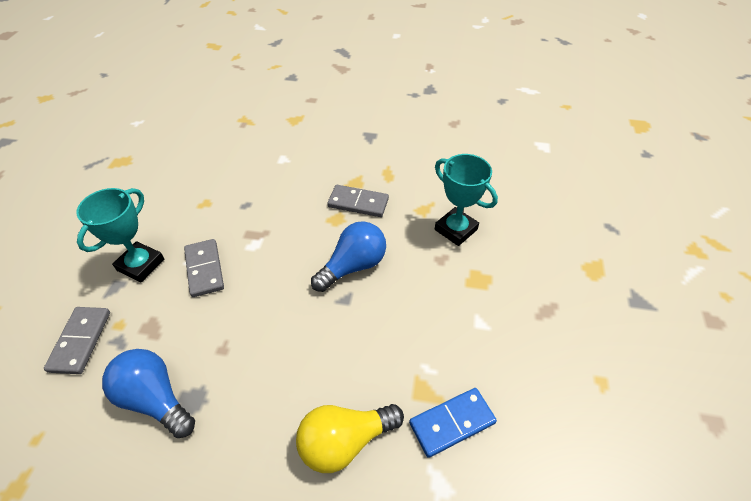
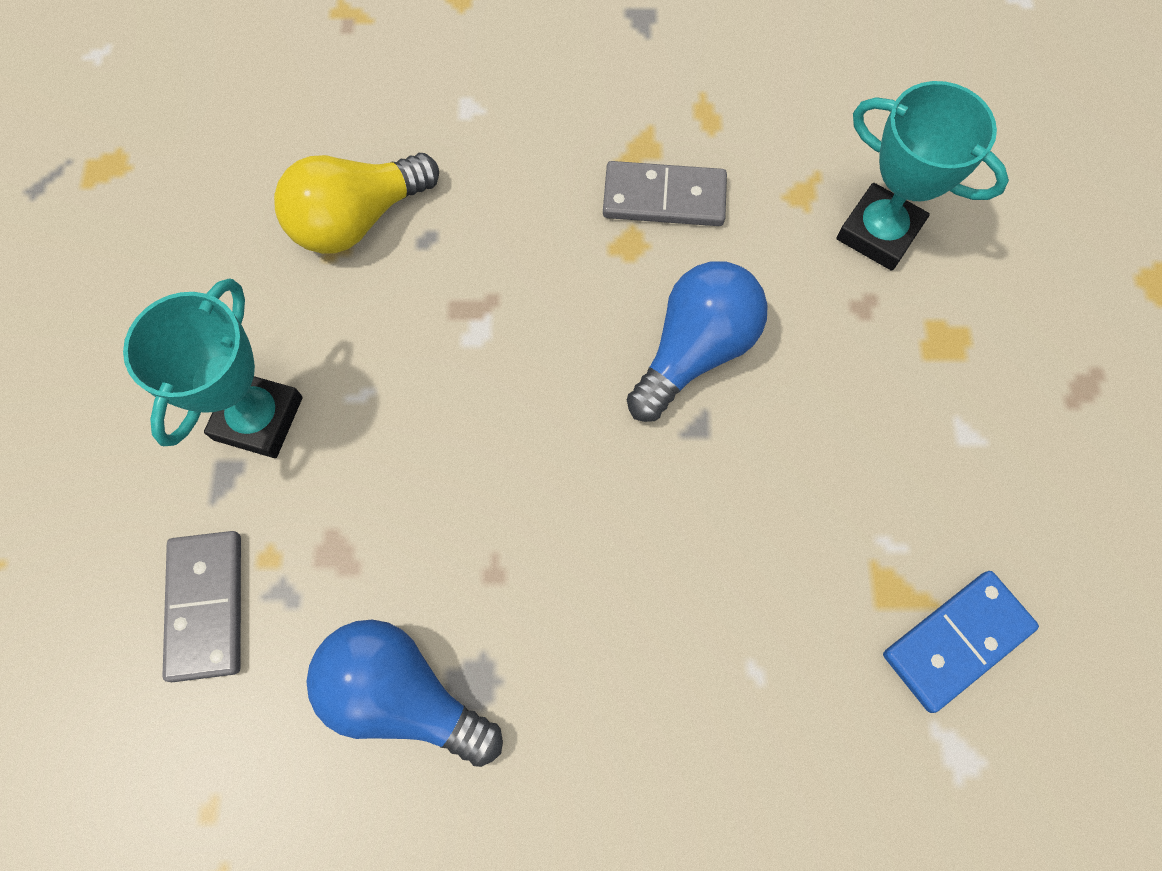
camera: 10 degrees left, 20 degrees up
grey domino [184,239,224,297] -> none
yellow light bulb [296,404,404,473] -> yellow light bulb moved to [274,153,439,254]

